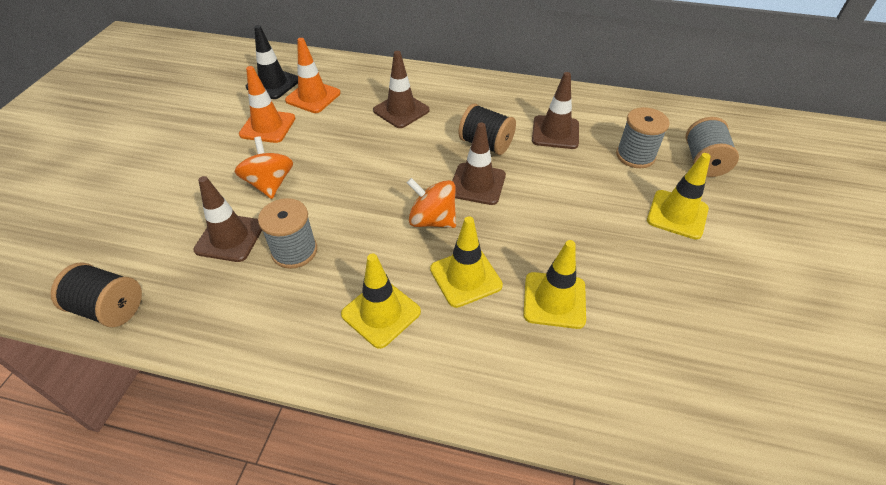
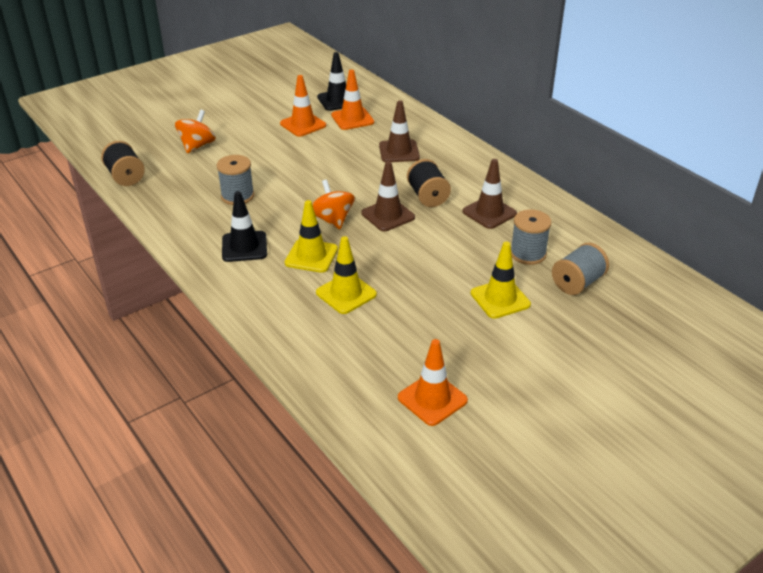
camera: 40 degrees right, 10 degrees down
brown traffic cone [194,176,262,262] -> none
orange spinning top [234,137,293,199] -> orange spinning top moved to [175,110,216,153]
yellow traffic cone [341,253,421,349] -> black traffic cone [222,191,267,262]
none -> orange traffic cone [398,339,468,426]

